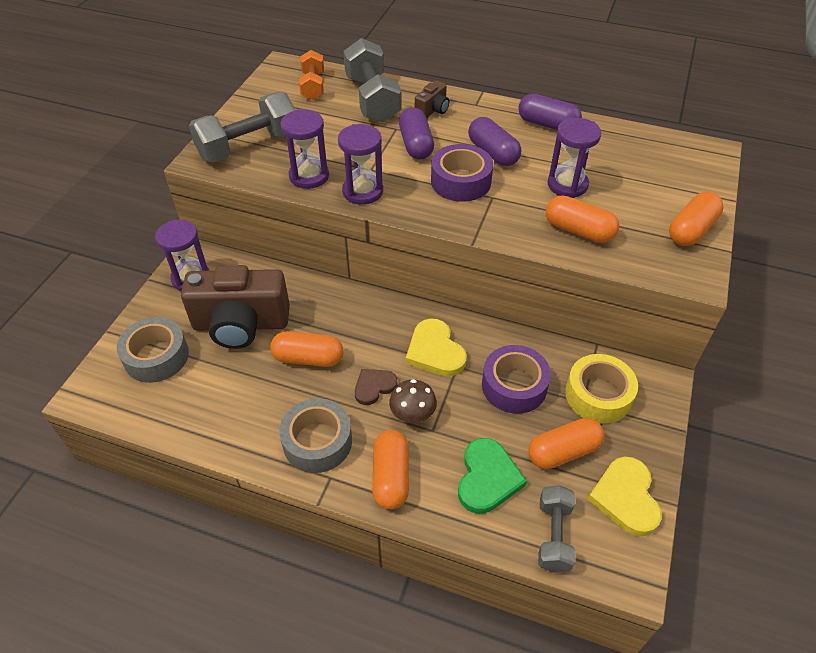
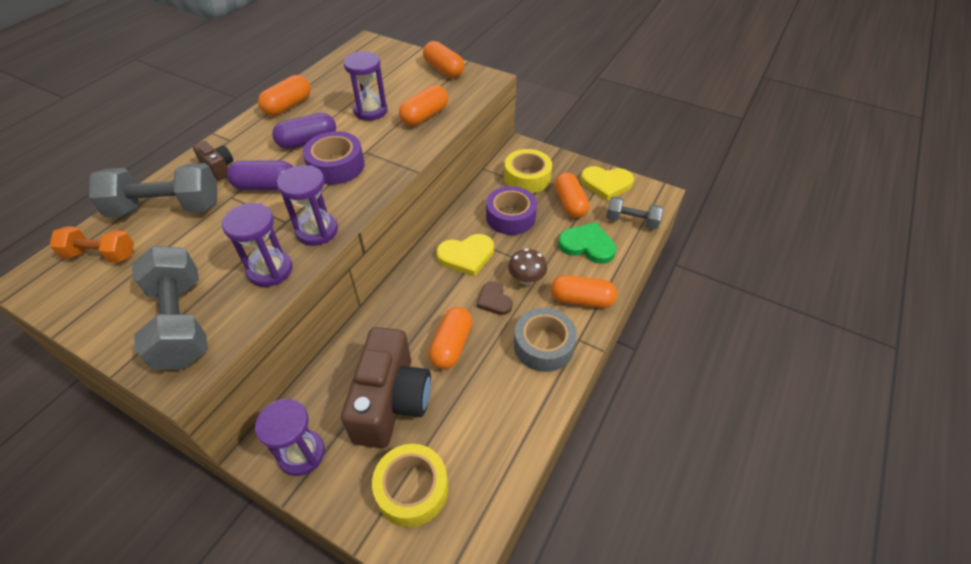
camera: 80 degrees left, 0 degrees up
grey tape [117,317,189,383] -> yellow tape [372,444,448,527]
purple capsule [518,94,582,130] -> orange capsule [258,75,311,116]

